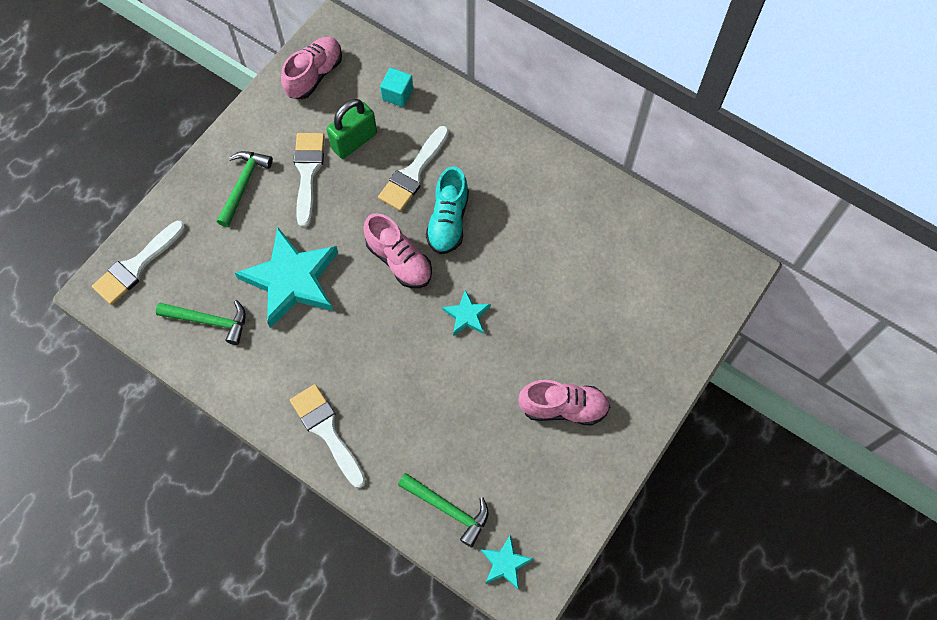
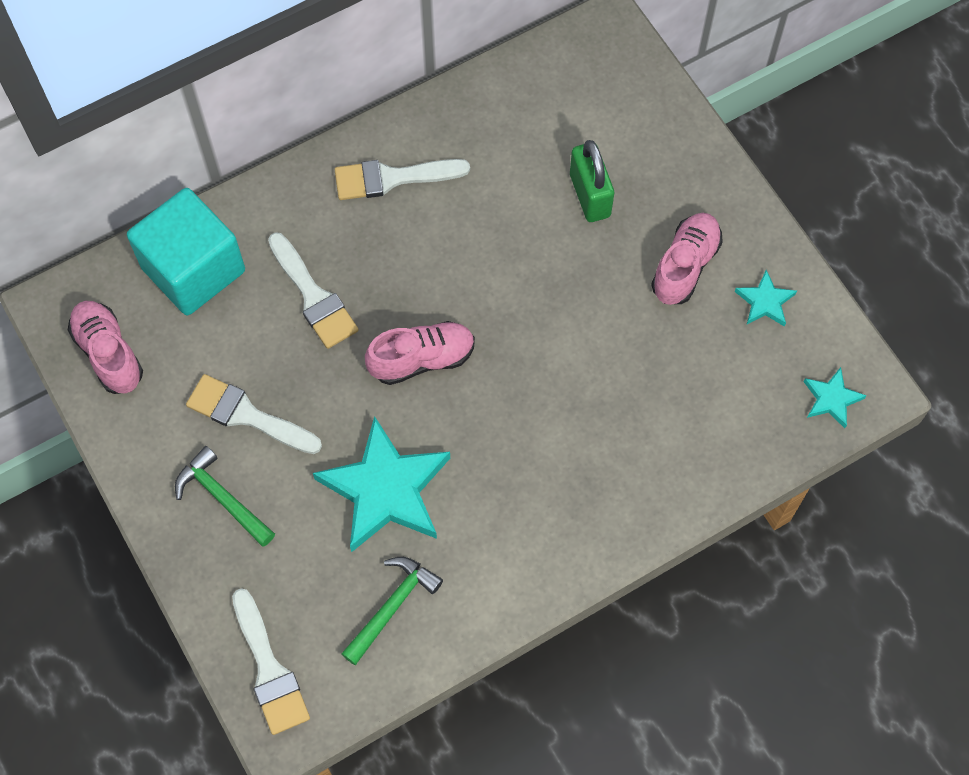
camera: 65 degrees left, 0 degrees up
white brush [290,384,366,488] -> white brush moved to [335,159,470,200]
green padlock [327,99,377,159] -> green padlock moved to [570,140,614,222]
turquoise cube [380,68,413,107] -> turquoise cube [127,188,245,315], size x2.31
green hammer [398,473,489,547] -> none
turquoise shoe [426,166,469,254] -> none
turquoise star [442,290,491,336] -> turquoise star moved to [735,270,797,327]

